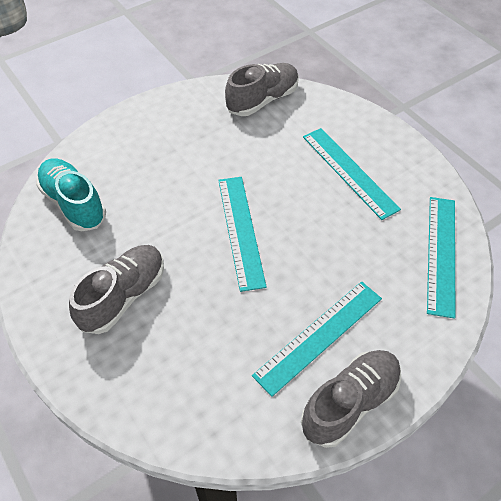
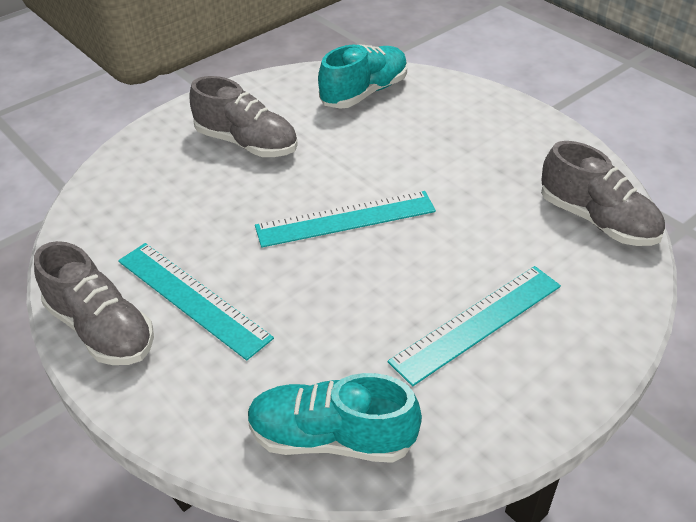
camera: 85 degrees right, 10 degrees down
turquoise ruler [427,197,456,319] -> turquoise shoe [247,373,422,463]

